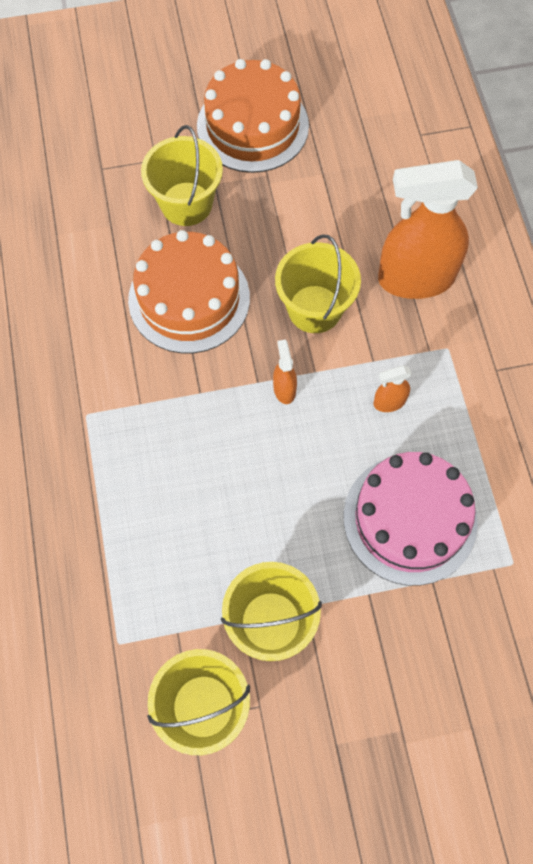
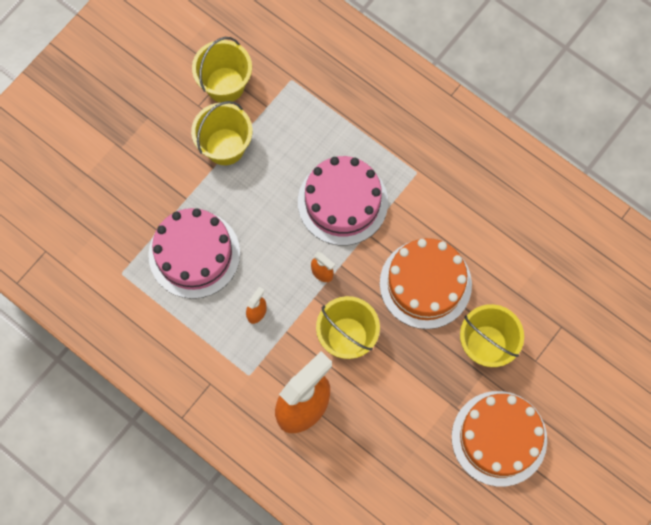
camera: 140 degrees right, 5 degrees up
none -> pink cake [298,156,388,246]

